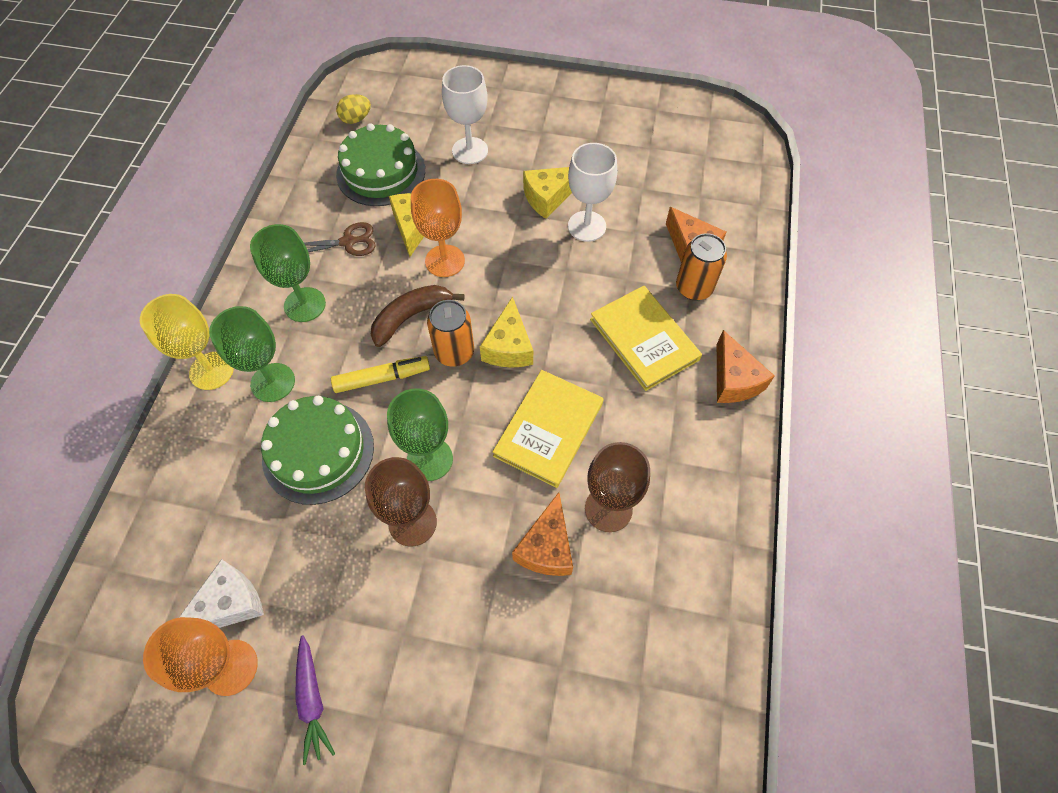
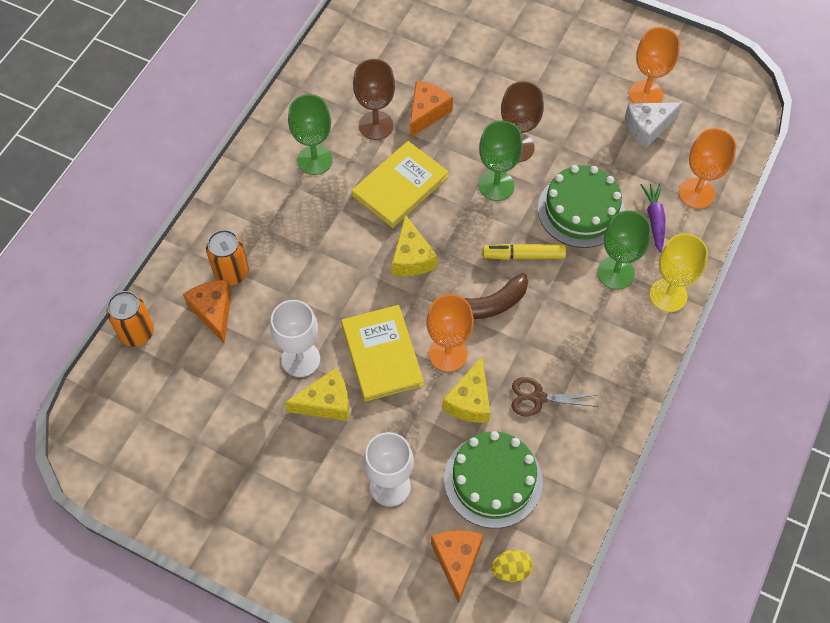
camera: 165 degrees left, 0 degrees up
green goblet [250,224,326,322] -> green goblet moved to [288,94,333,175]
purple carrot [295,635,335,765] -> purple carrot moved to [641,183,666,253]
orange can [427,300,474,367] -> orange can moved to [106,291,154,346]
yellow cheese [480,296,533,368] -> yellow cheese turned 150 degrees clockwise [392,214,437,276]
yellow book [590,286,702,391] -> yellow book moved to [341,305,424,402]
orange cheese [717,330,775,403] -> orange cheese moved to [431,530,483,603]
none -> orange goblet [679,128,737,209]

